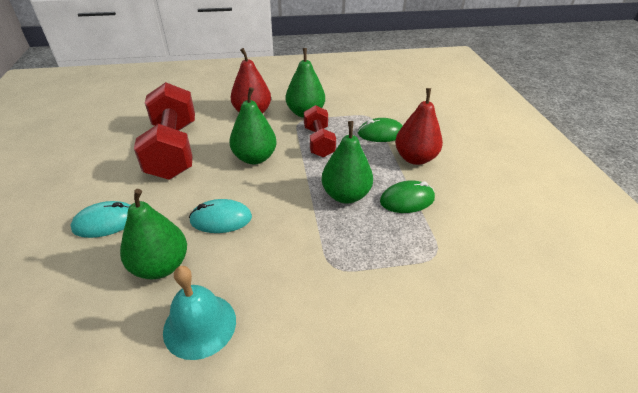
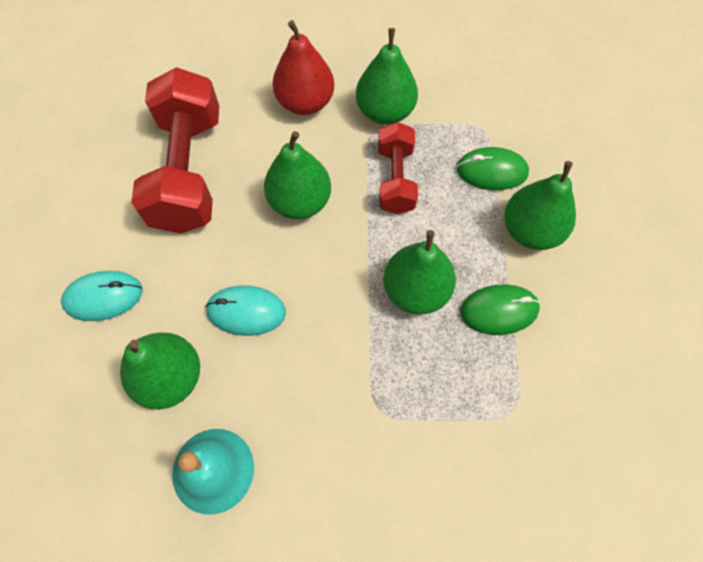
camera: 10 degrees right, 25 degrees up
red pear [395,88,443,165] -> green pear [504,161,576,250]

